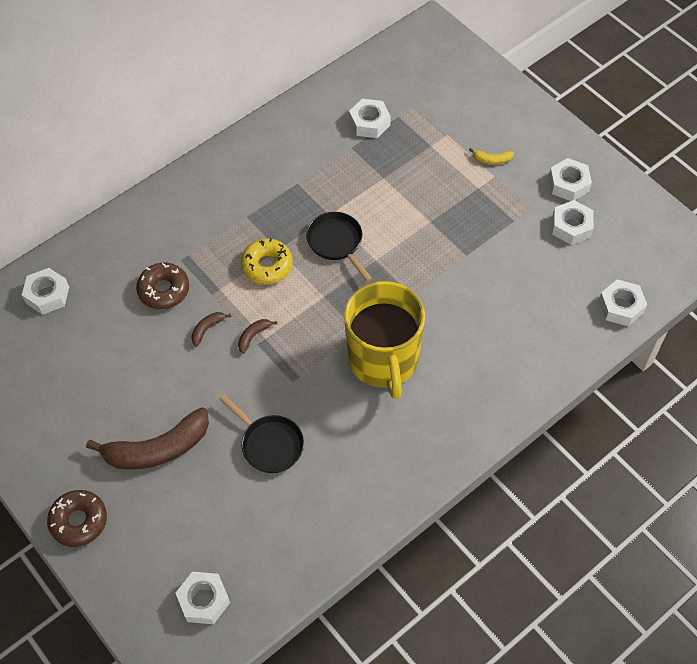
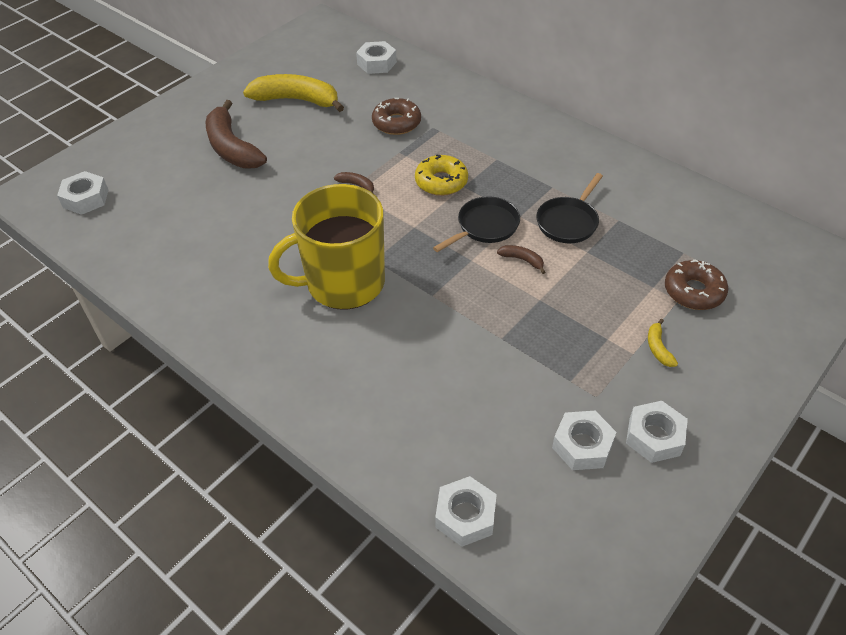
camera: 80 degrees right, 10 degrees down
brown donut [47,490,107,547] -> brown donut moved to [665,259,728,310]
brown banana [191,312,231,347] -> brown banana moved to [497,245,545,274]
black pan [219,395,304,473] -> black pan moved to [536,173,603,243]
white nut [349,99,391,138] -> none
none -> yellow banana [243,74,344,112]

